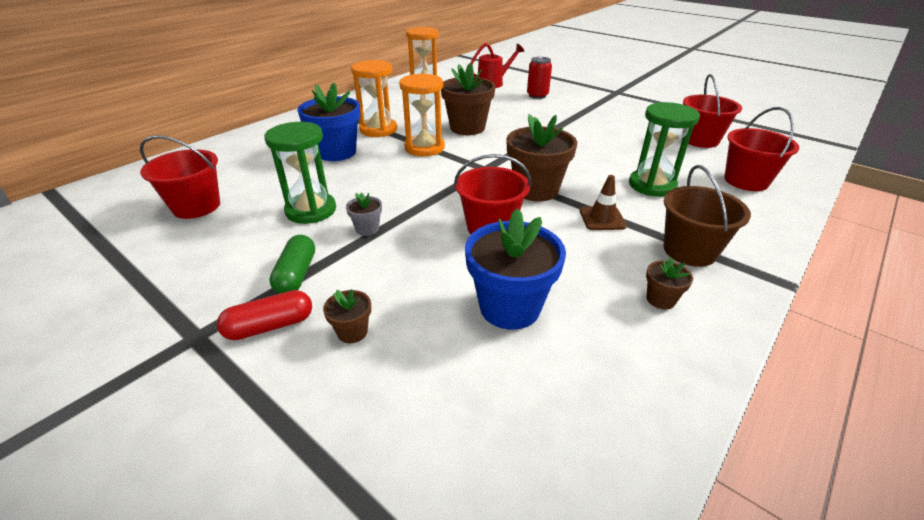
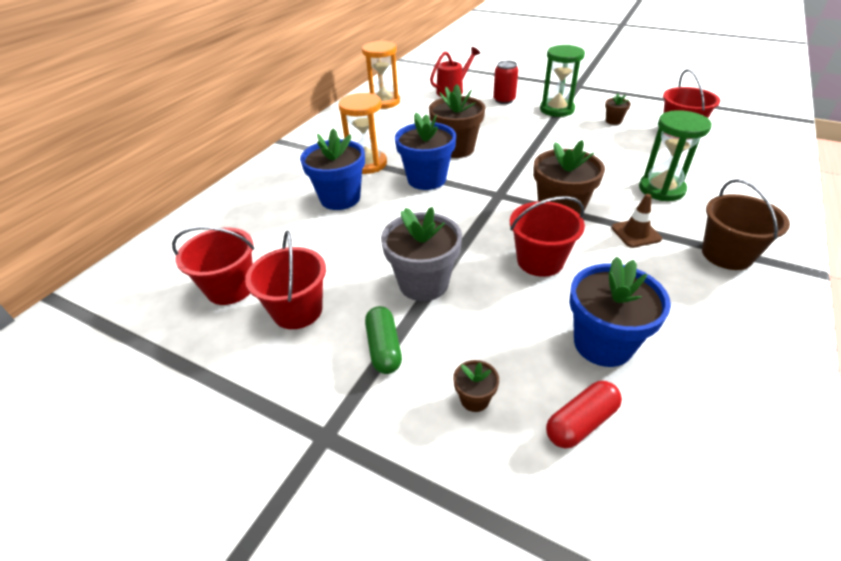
camera: 10 degrees left, 5 degrees up
red capsule [217,290,312,340] -> red capsule moved to [546,381,622,448]
green hourglass [264,122,336,224] -> green hourglass moved to [540,45,585,117]
grey flower pot [346,193,382,236] -> grey flower pot [381,207,462,301], size x2.14
orange hourglass [399,73,445,156] -> blue flower pot [395,112,456,190]
brown flower pot [646,257,693,309] -> brown flower pot moved to [605,93,631,125]
red bucket [724,107,799,191] -> red bucket moved to [245,231,326,329]

